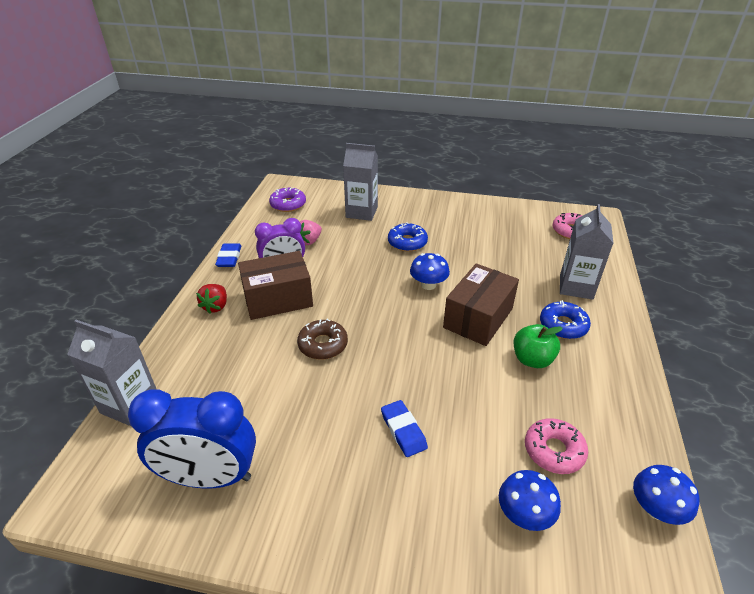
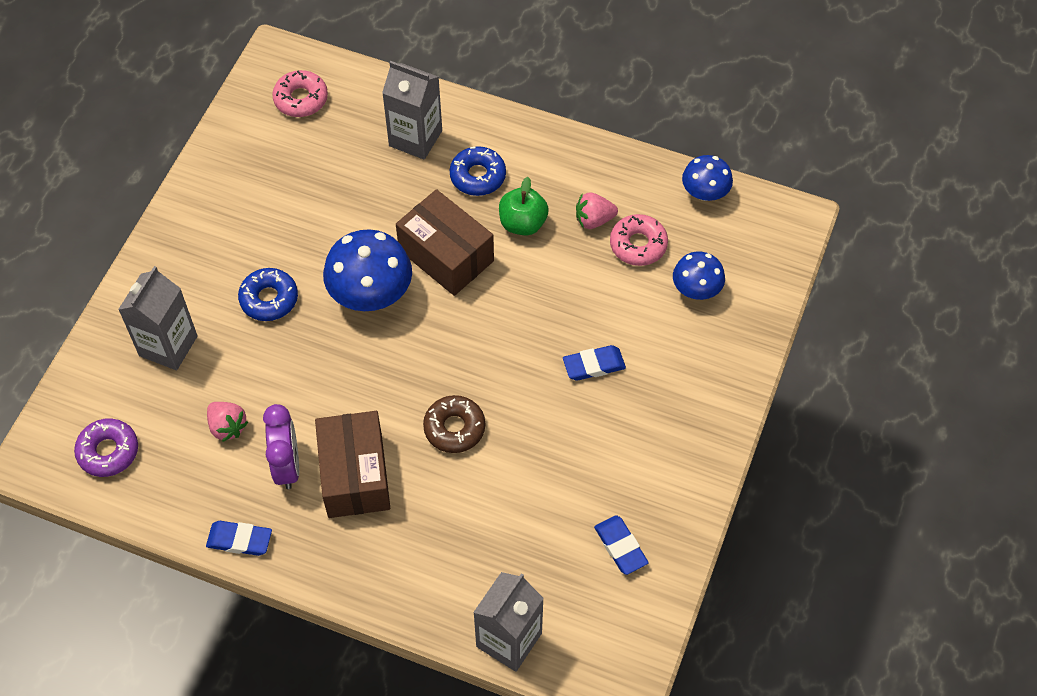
camera: 80 degrees left, 20 degrees up
blue clock [128,389,256,489] -> blue eraser [594,515,649,575]
red strawberry [196,284,227,314] -> none
blue mushroom [410,253,450,290] -> blue mushroom [323,229,412,311], size x1.68
none -> pink strawberry [576,192,618,229]

